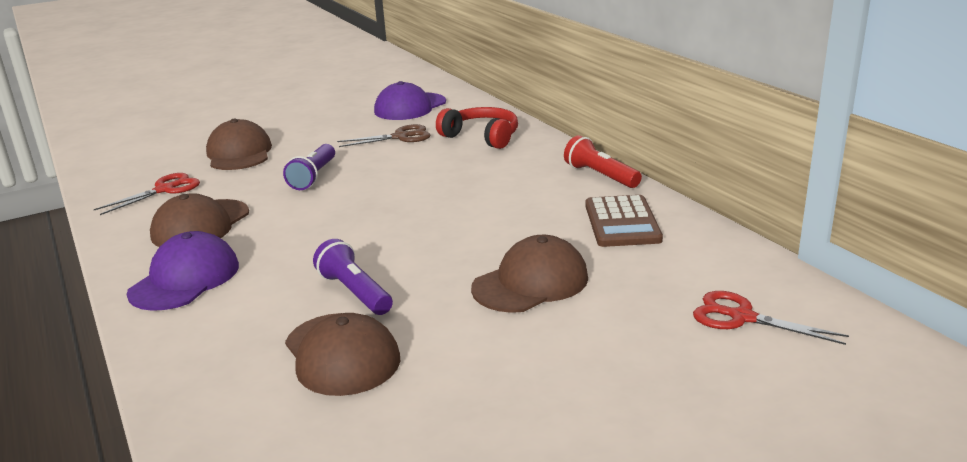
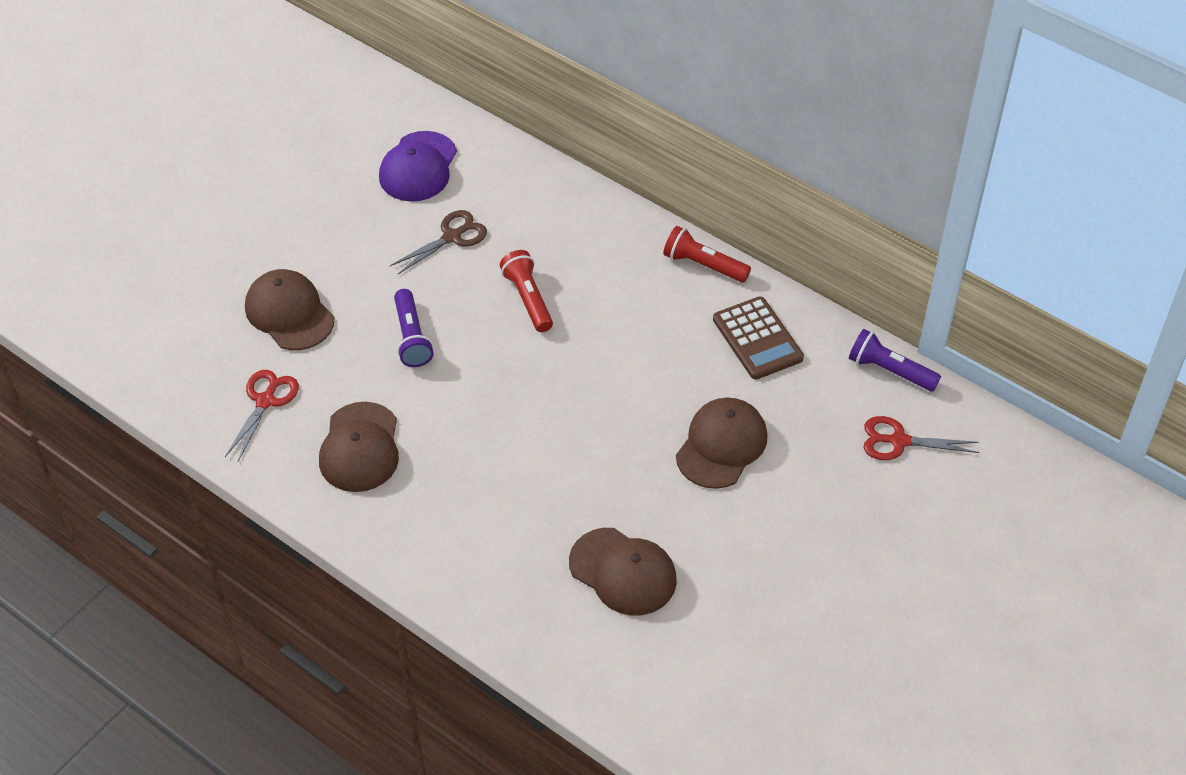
camera: 25 degrees left, 25 degrees up
purple cap [127,231,239,311] -> none
purple flashlight [313,239,393,315] -> purple flashlight moved to [849,329,941,391]
red headphones [436,107,518,149] -> none
none -> red flashlight [500,250,553,332]

